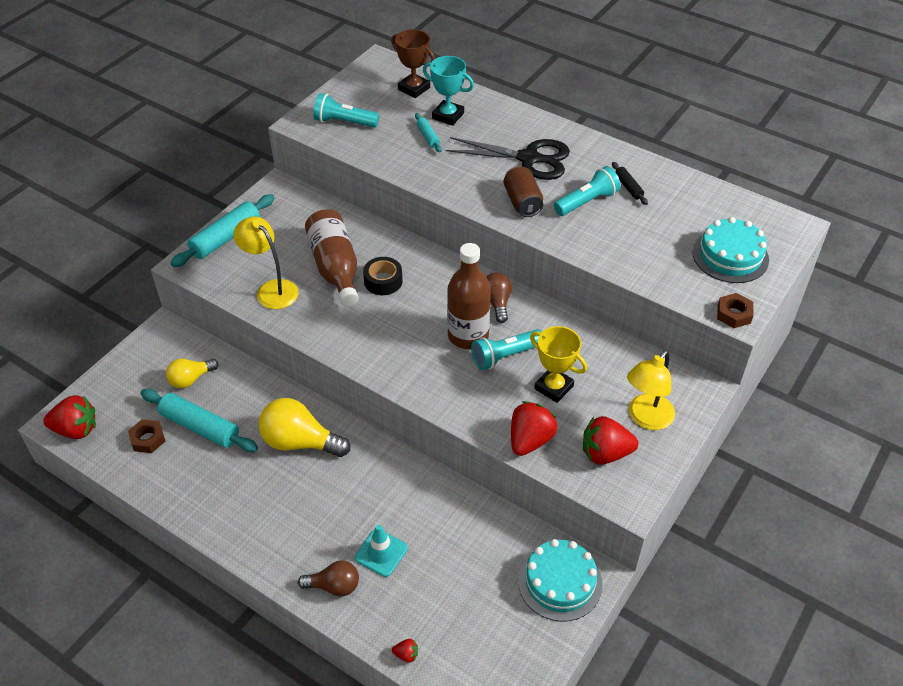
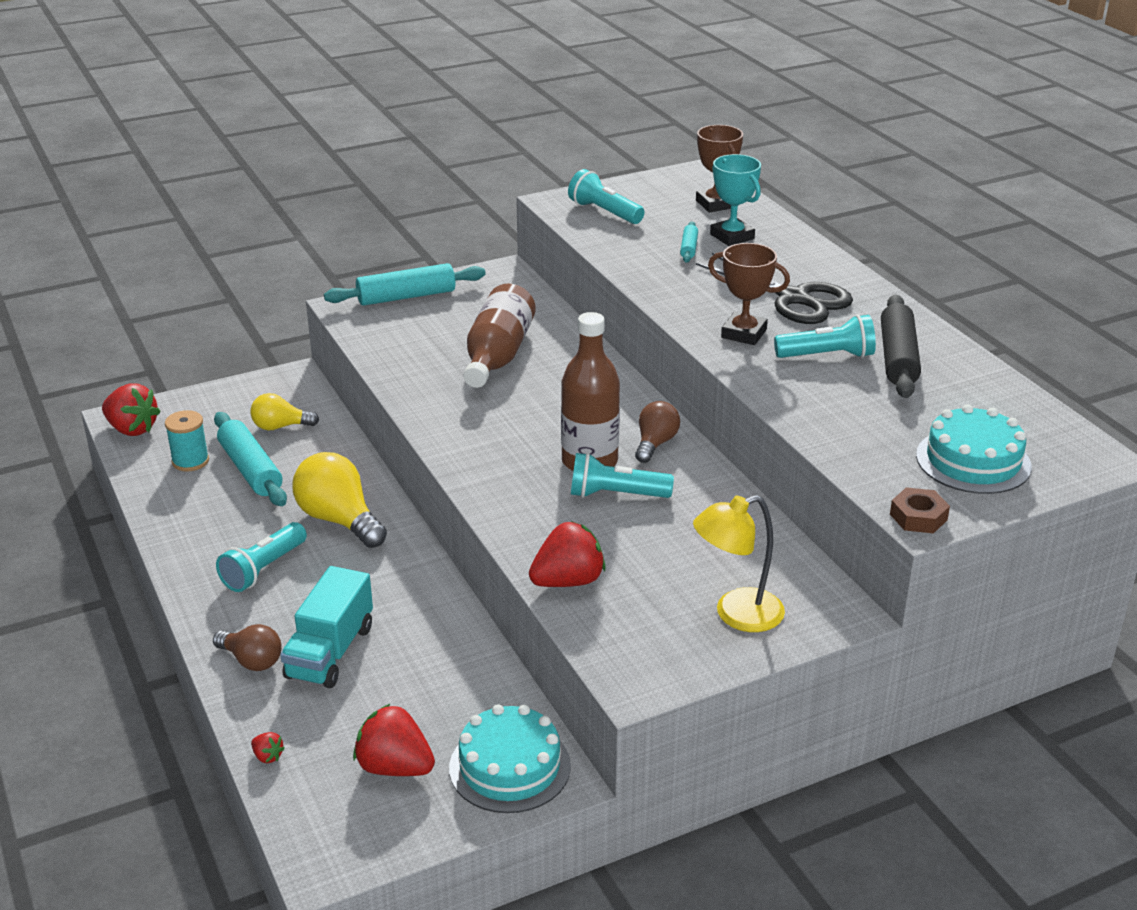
camera: 30 degrees right, 15 degrees down
brown nut [128,419,165,453] -> turquoise spool [165,410,209,472]
yellow lamp [234,216,299,309] -> none
turquoise traffic cone [355,525,408,577] -> turquoise truck [280,566,373,688]
black tape [363,257,403,295] -> none
brown can [504,166,543,217] -> brown trophy [708,243,790,345]
yellow trophy [530,326,587,403] -> none
red strawberry [583,416,638,465] -> red strawberry moved to [353,703,435,776]
black rolling pin [612,162,648,205] -> black rolling pin [881,295,921,398], size x1.98
none -> turquoise flashlight [216,522,307,592]

